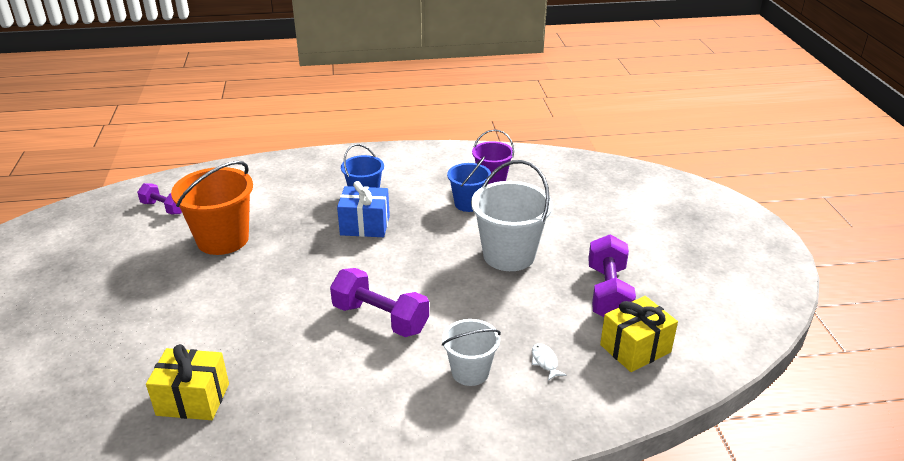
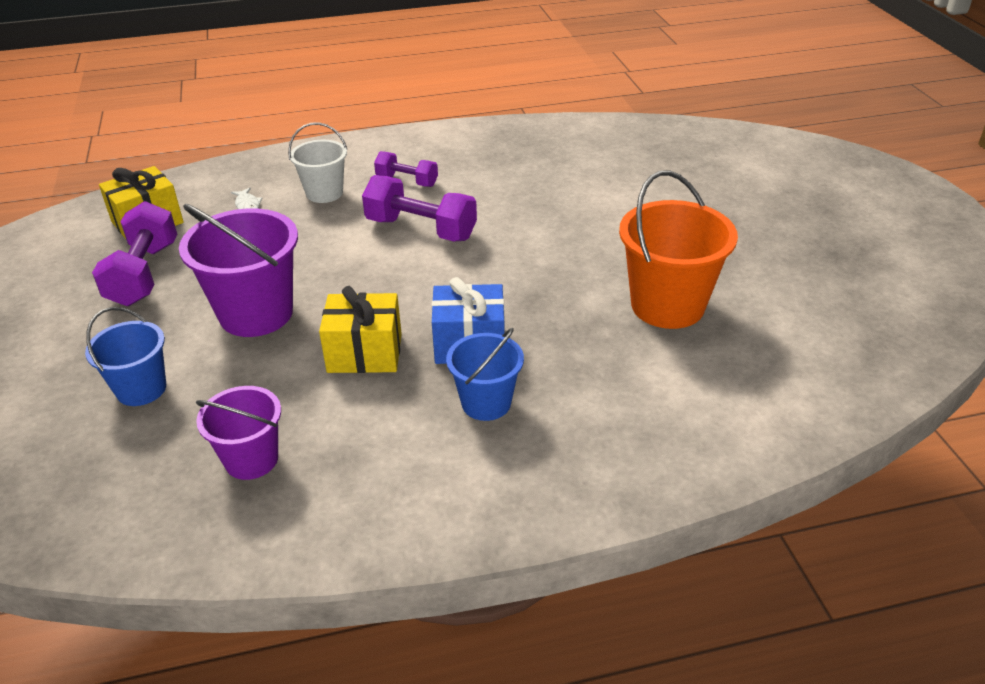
camera: 175 degrees right, 5 degrees up
purple dumbbell [137,183,182,214] -> purple dumbbell moved to [374,151,438,187]
yellow gift [146,344,229,420] -> yellow gift moved to [319,286,402,373]
blue bucket [447,157,491,212] -> blue bucket moved to [85,307,166,406]
white bucket [471,160,553,271] -> purple bucket [179,204,298,337]

